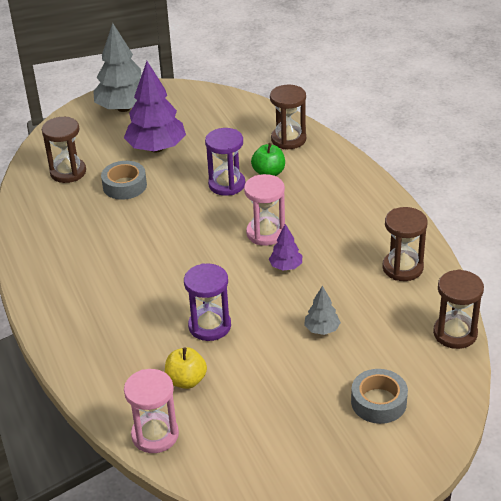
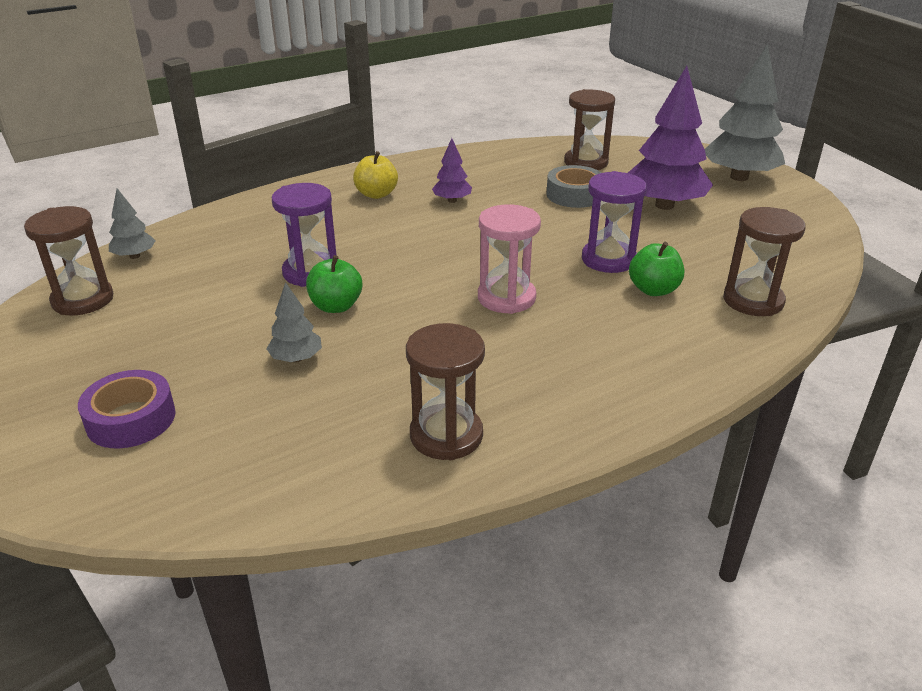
camera: 80 degrees right, 5 degrees down
pink hourglass [124,369,179,453] -> grey tree [109,188,156,259]
yellow apple [165,347,207,389] -> yellow apple moved to [353,151,398,199]
purple tree [269,224,302,271] -> purple tree moved to [432,138,472,203]
grey tape [351,369,408,424] -> purple tape [78,370,176,448]
brown hourglass [433,269,484,349] -> brown hourglass moved to [24,206,113,315]
none -> green apple [306,255,362,313]

